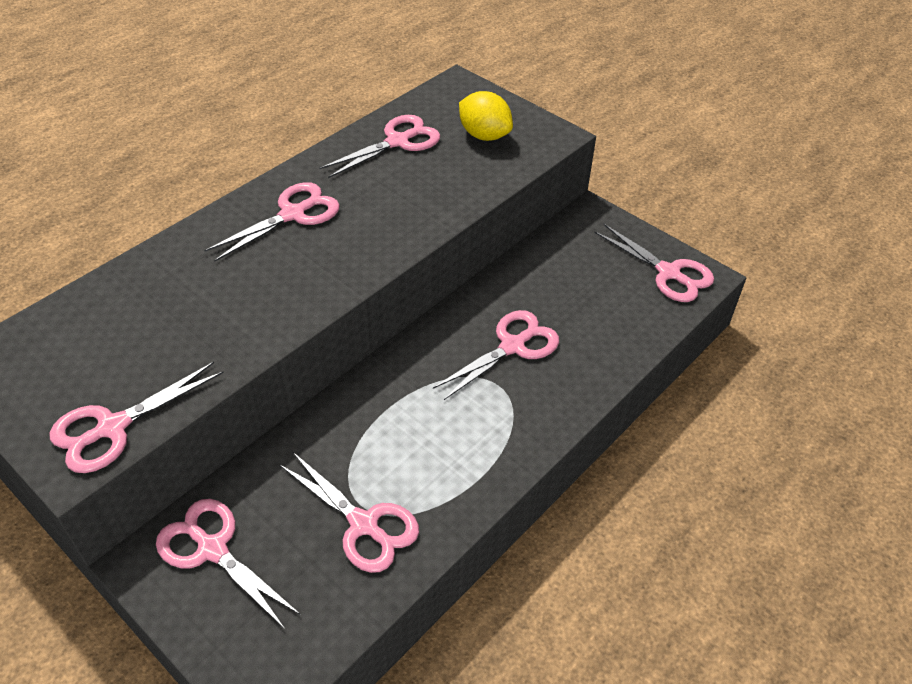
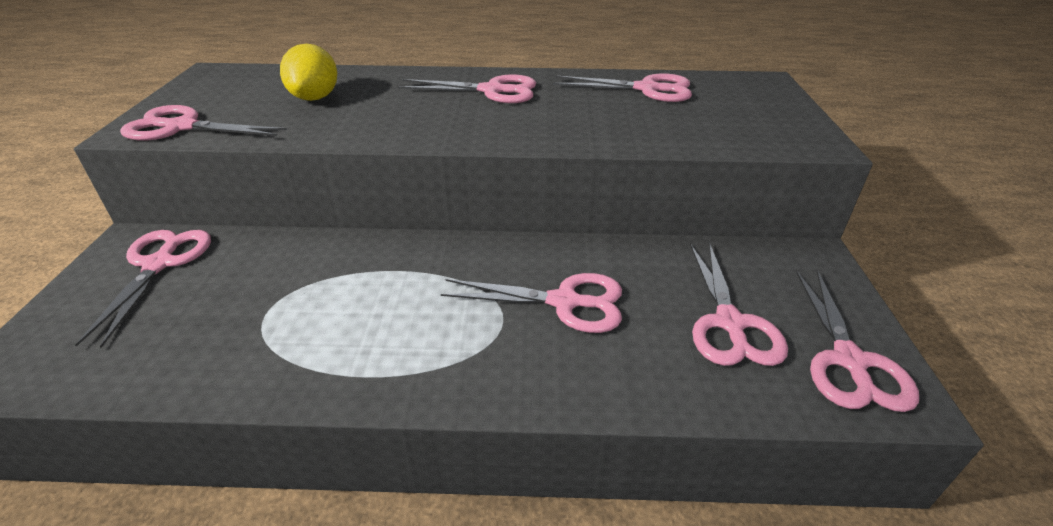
camera: 50 degrees right, 10 degrees down
pink scissors [279,452,419,573] -> pink scissors moved to [690,242,788,366]
yellow lemon [459,91,513,141] -> yellow lemon moved to [280,44,337,101]

